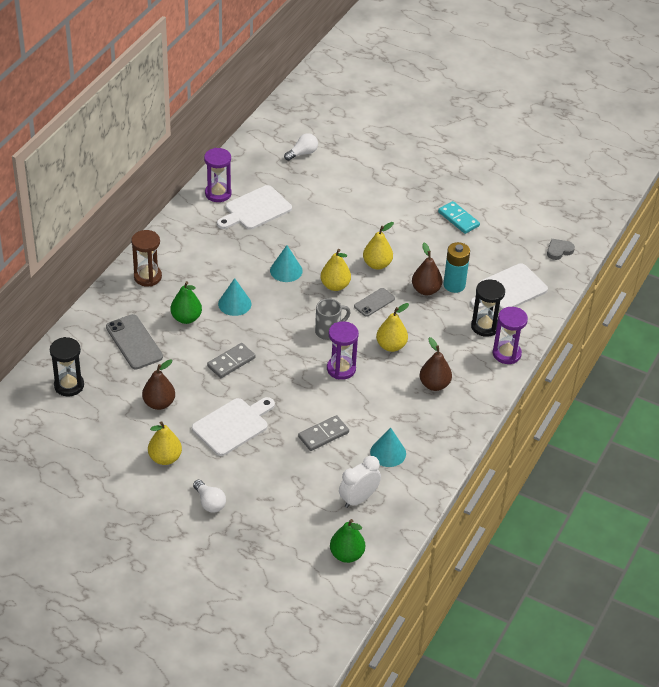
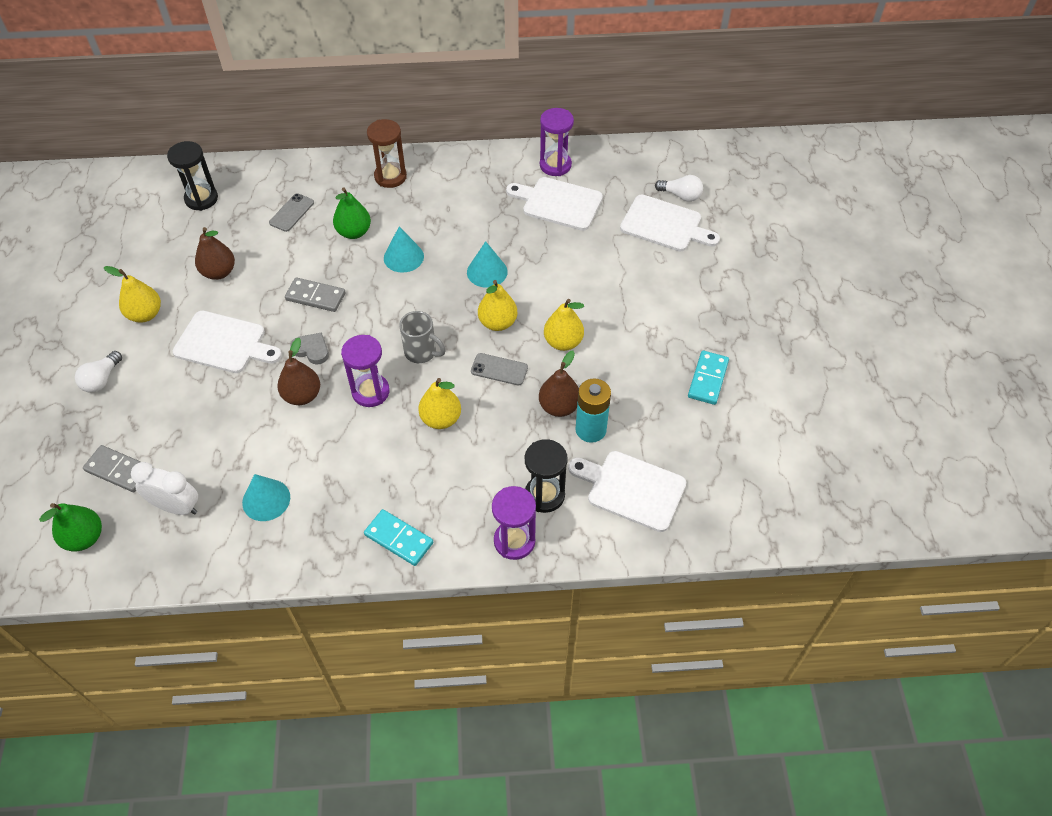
camera: 60 degrees right, 10 degrees up
grey phone [106,314,163,370] -> grey phone [269,193,314,232], size x0.61
grey domino [298,415,349,451] -> grey domino moved to [83,445,141,492]
brown pear [420,337,452,391] -> brown pear moved to [277,338,320,405]
grey heart [547,239,575,260] -> grey heart moved to [290,333,329,365]
none -> turquoise domino [364,509,433,566]
none -> white cutting board [620,195,720,252]

